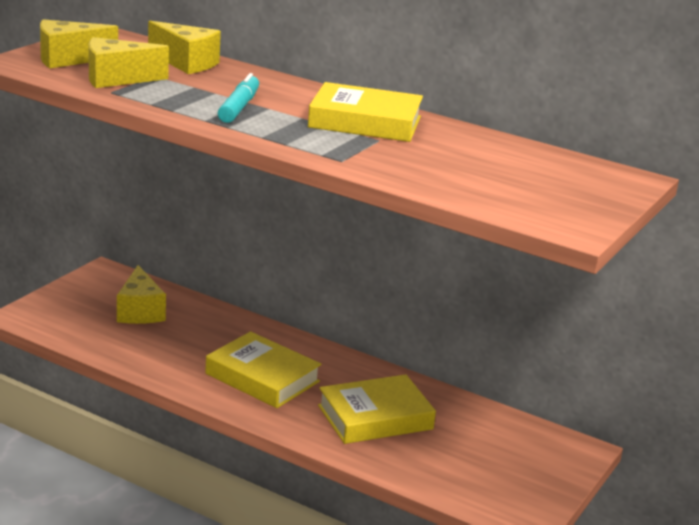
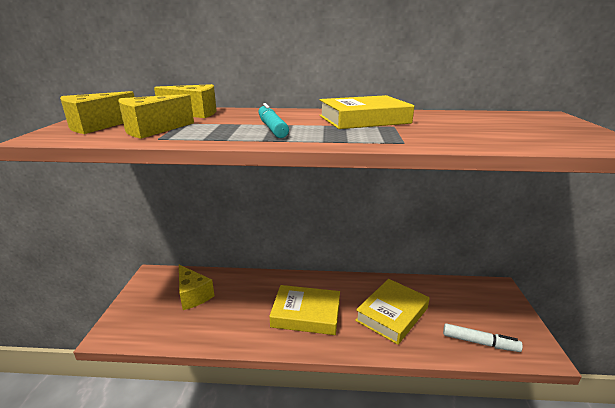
camera: 25 degrees left, 0 degrees up
none -> white marker [443,323,523,352]

